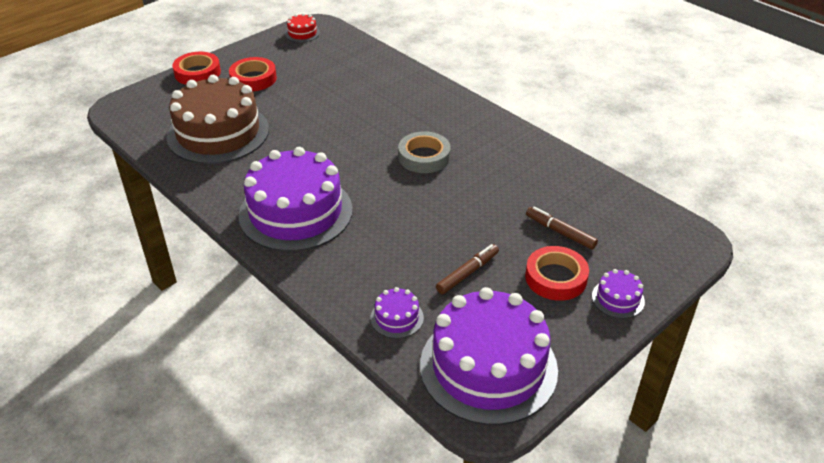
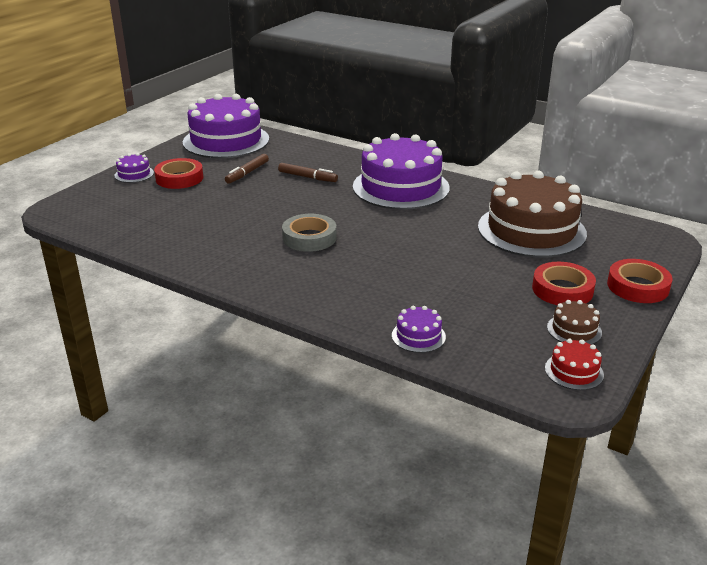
camera: 165 degrees right, 10 degrees down
purple cake [370,287,424,339] -> purple cake moved to [392,306,446,353]
brown marker [526,207,598,250] -> brown marker moved to [278,163,338,182]
none -> brown cake [547,300,602,345]

